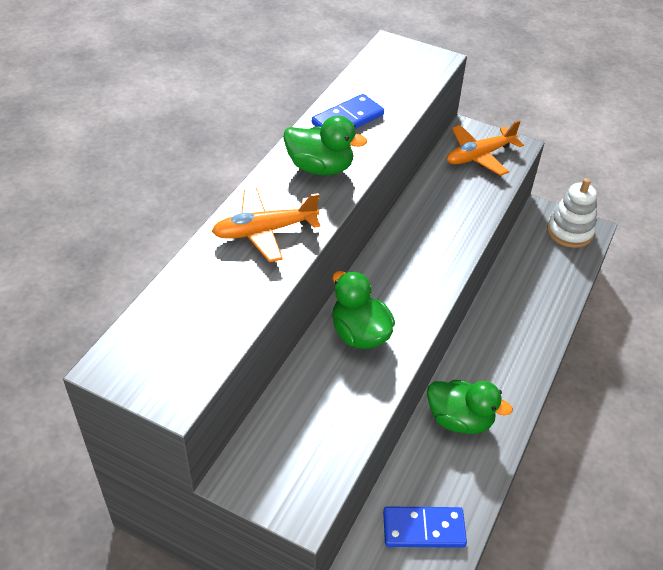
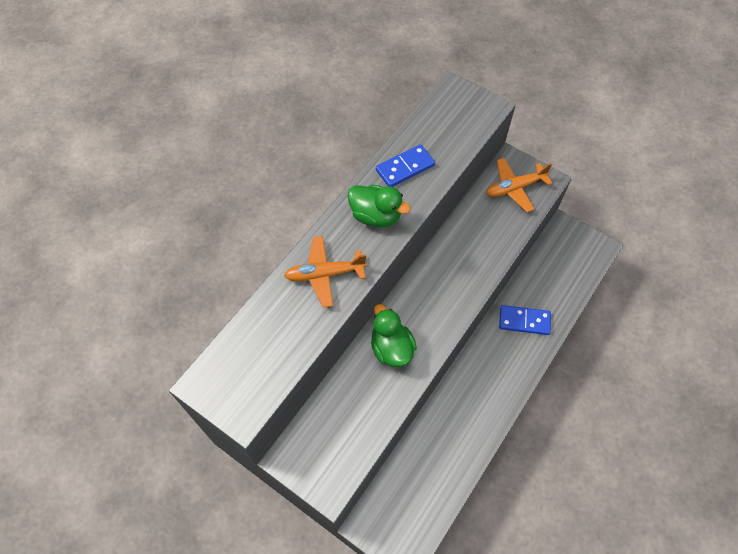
camera: 10 degrees right, 15 degrees up
blue domino [383,507,467,548] -> blue domino moved to [499,305,551,335]
green duck [427,380,513,434] -> none
white stacking toy [547,178,597,248] -> none

